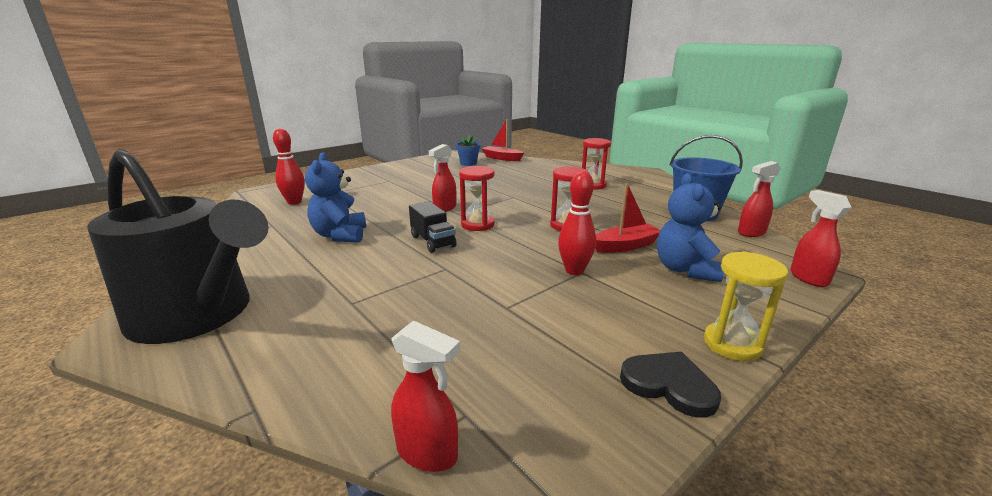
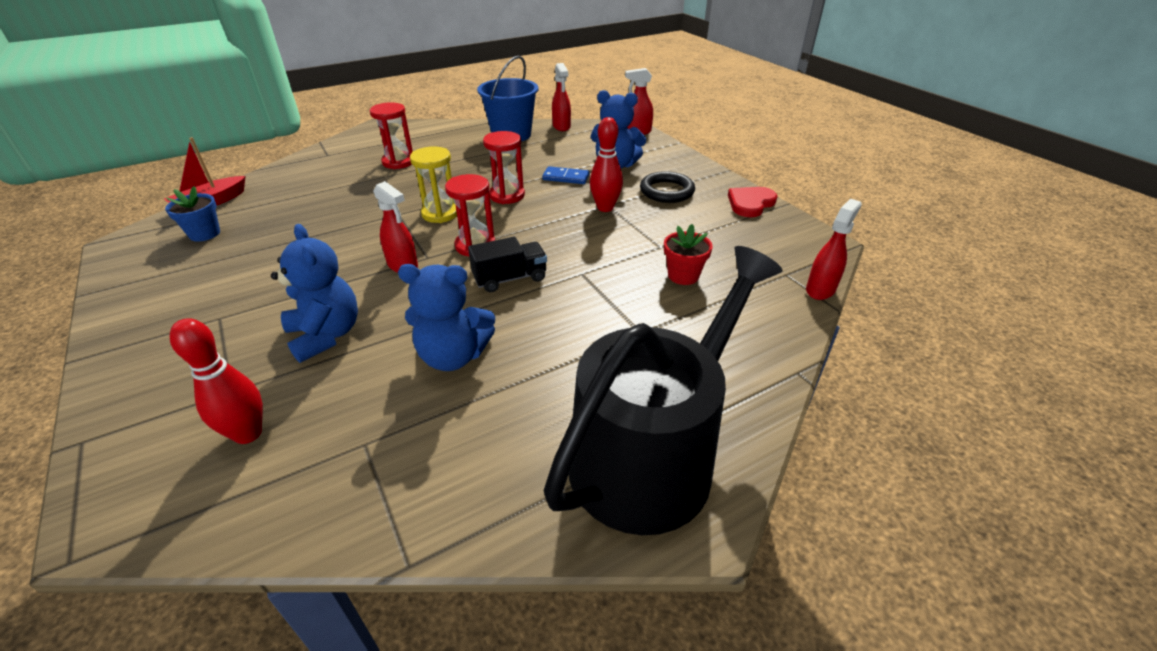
camera: 80 degrees left, 15 degrees up
red boat [596,183,661,253] -> blue domino [542,166,589,184]
black heart [620,352,721,418] -> red heart [728,187,778,217]
yellow hourglass [704,251,788,361] -> yellow hourglass moved to [410,146,457,223]
none -> blue teddy bear [271,224,358,363]
none -> black ring [640,171,695,203]
none -> red flower pot [664,224,713,285]

